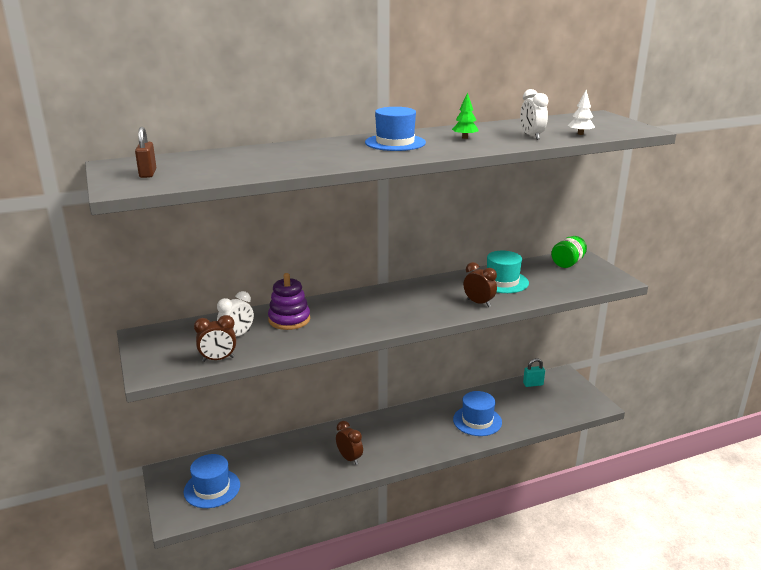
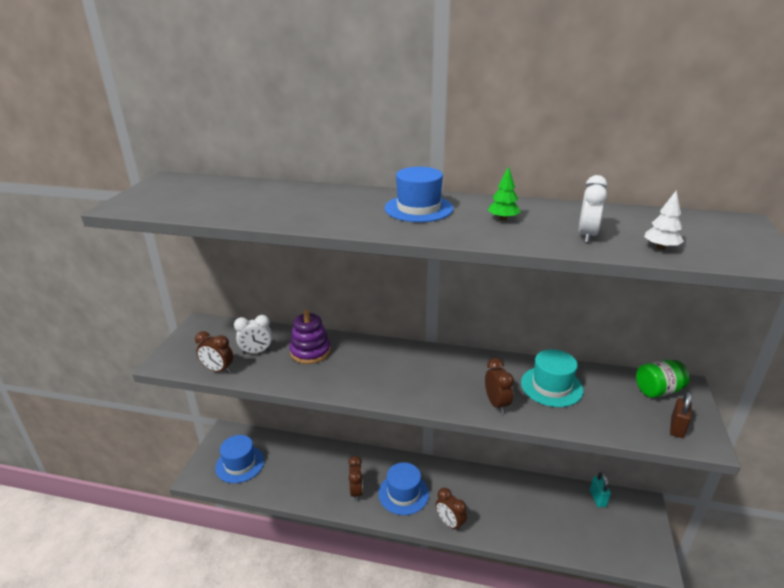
camera: 35 degrees right, 5 degrees up
brown padlock [135,127,156,178] -> brown padlock moved to [670,391,692,438]
blue hat [453,391,502,436] -> blue hat moved to [378,462,429,515]
turquoise padlock [523,358,545,387] -> turquoise padlock turned 60 degrees clockwise [590,472,611,508]
none -> brown clock [436,488,467,532]

